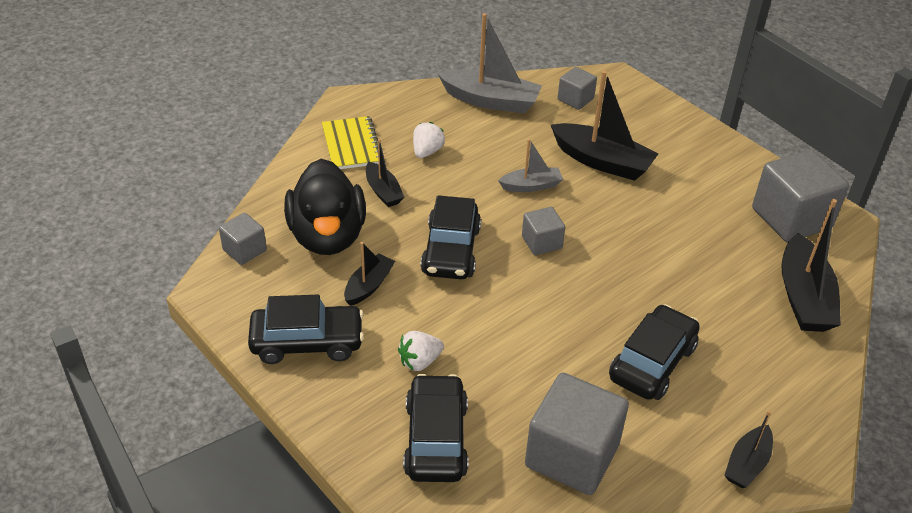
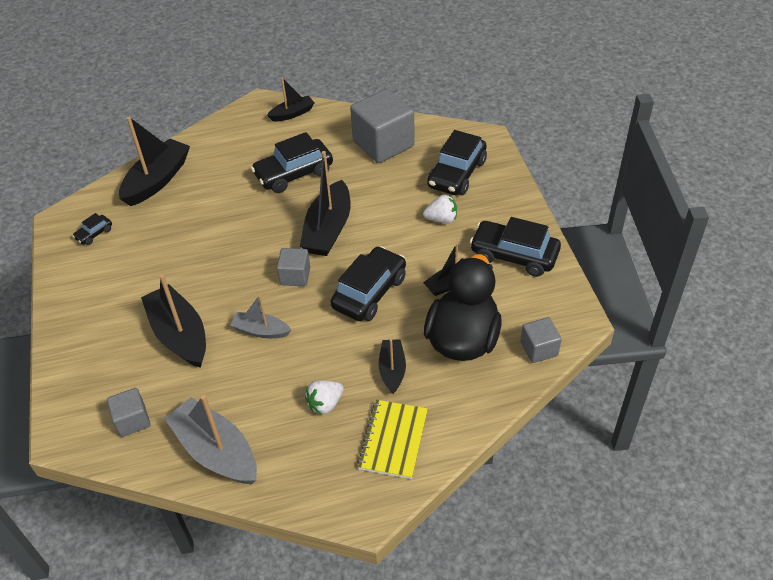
camera: 150 degrees left, 5 degrees up
grey cube [752,150,849,242] -> black car [72,213,112,245]
none -> black boat [300,151,350,256]

